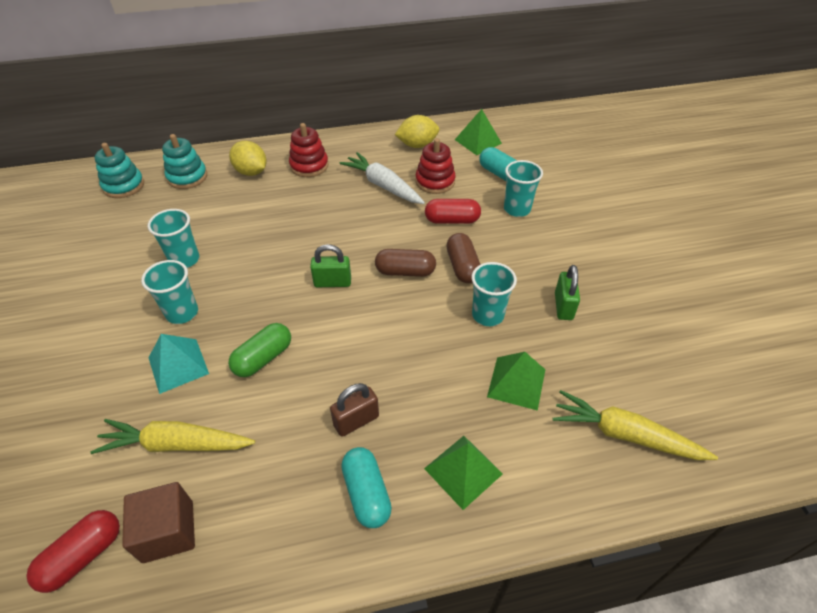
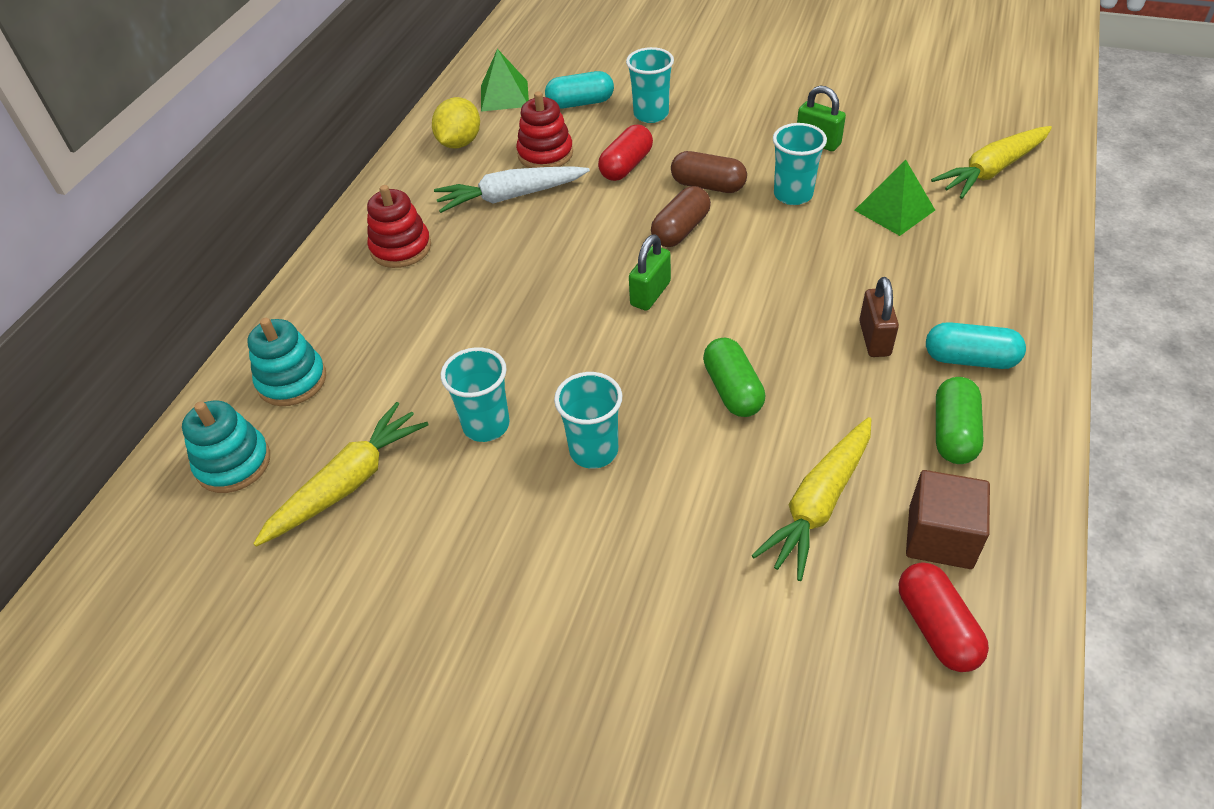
camera: 55 degrees left, 0 degrees up
turquoise pyramid [149,334,209,394] -> none
yellow lemon [229,141,266,176] -> none
green pyramid [424,436,503,510] -> none
none -> yellow carrot [253,402,429,547]
none -> green capsule [936,377,984,464]

